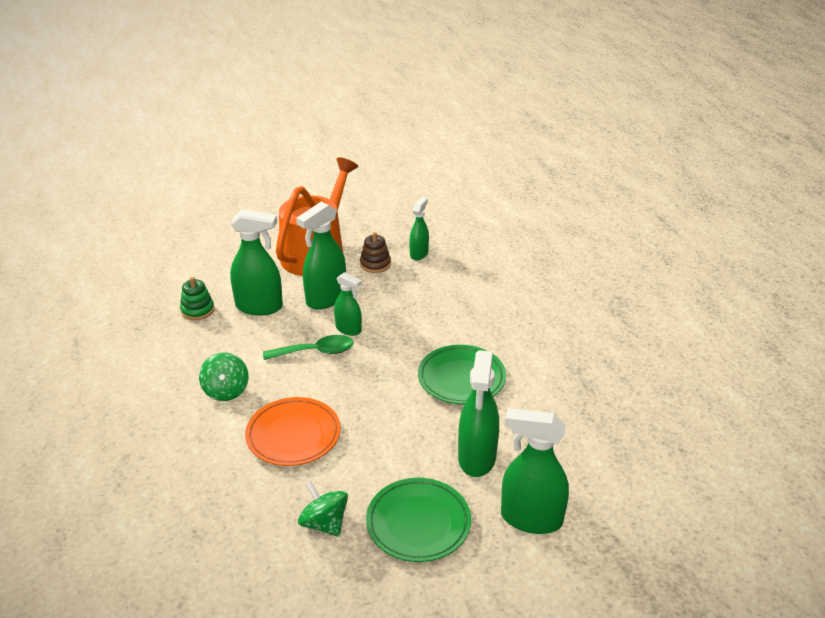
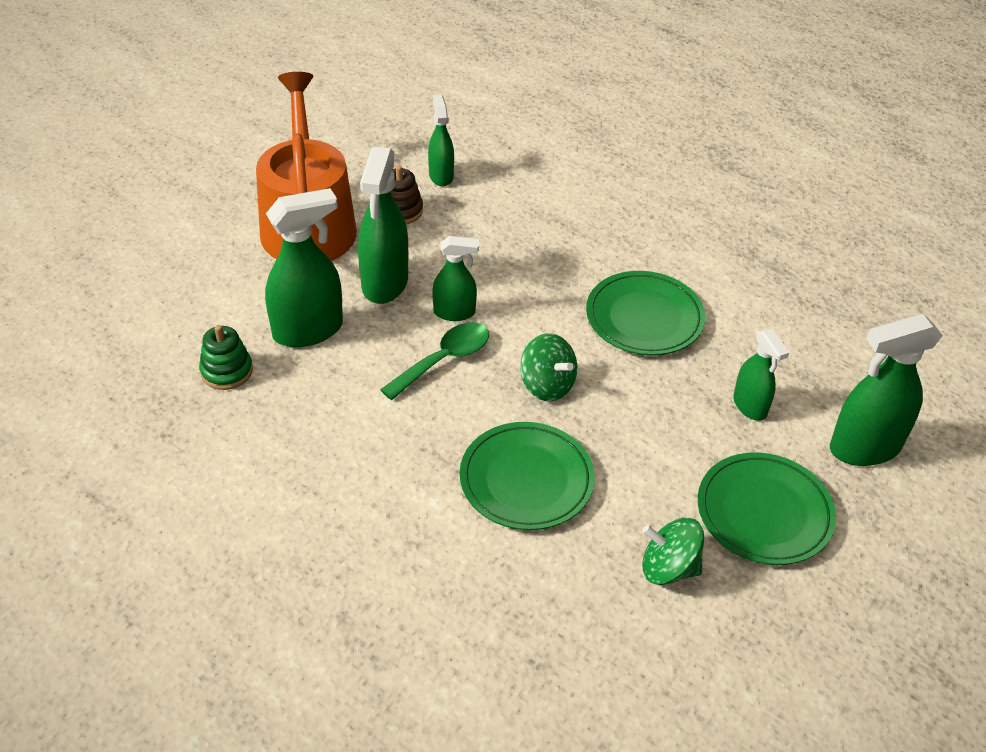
camera: 35 degrees left, 10 degrees up
green spinning top [199,353,248,401] -> green spinning top moved to [520,333,577,401]
orange plate [245,397,341,466] -> green plate [460,422,595,530]
green spray bottle [458,350,499,477] -> green spray bottle [733,329,789,421], size x0.59

